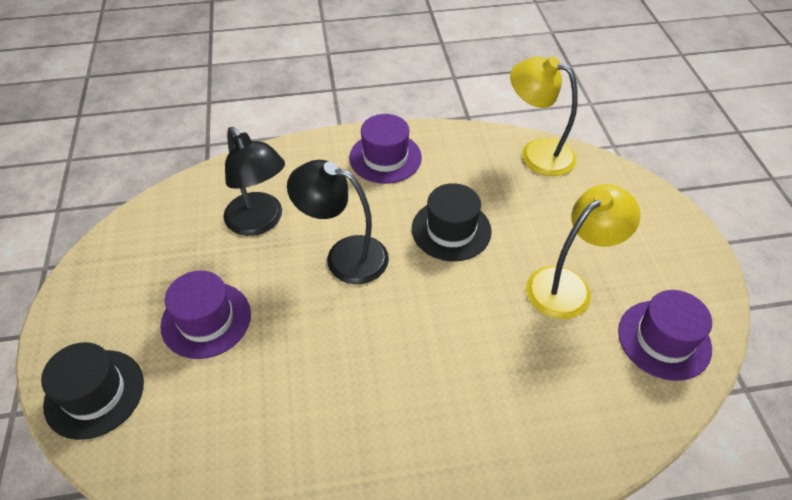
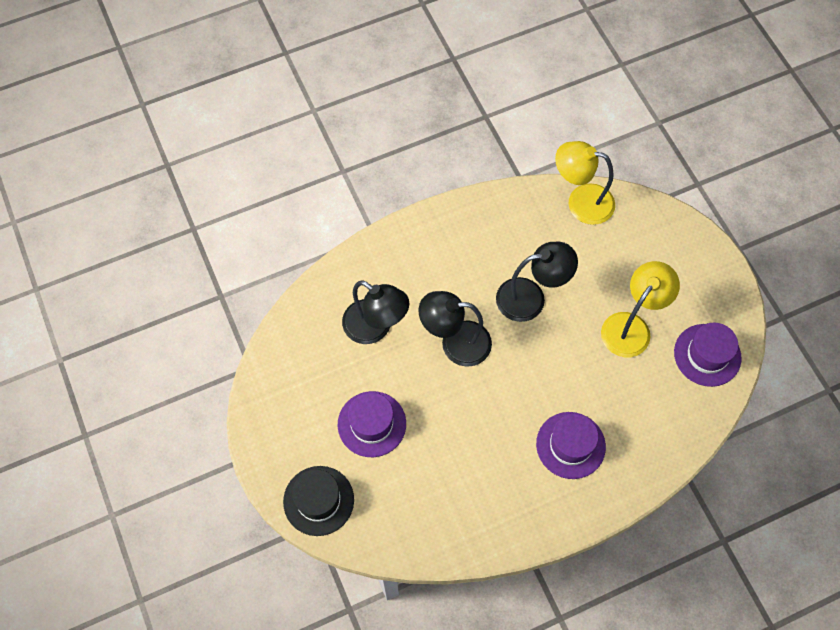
camera: 15 degrees left, 15 degrees up
purple hat [349,114,422,184] -> purple hat moved to [536,412,606,479]
black hat [412,183,492,261] -> black lamp [496,242,578,322]

